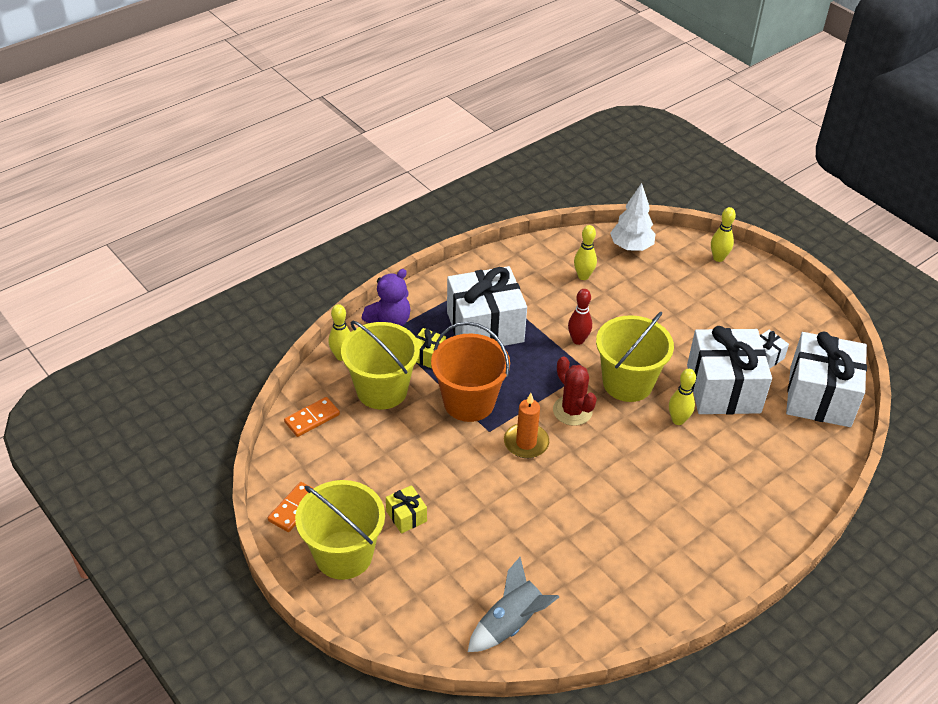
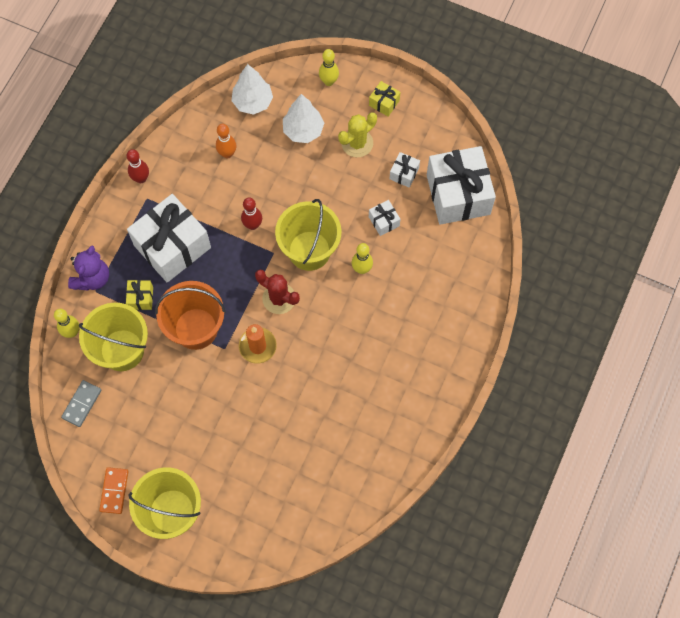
camera: 25 degrees left, 25 degrees up
orange domino [284,397,340,437] -> grey domino [61,380,101,427]
yellow gift [386,485,427,534] -> yellow gift moved to [369,81,401,117]
grey rocket [468,557,559,652] -> none
yellow bowling pin [574,225,597,280] -> orange bowling pin [216,124,236,158]
white gift [687,326,772,414] -> white gift [369,200,400,236], size x0.42
none -> red bowling pin [127,149,149,183]
none -> white tree [283,94,324,143]
none -> yellow cactus [338,112,377,157]

